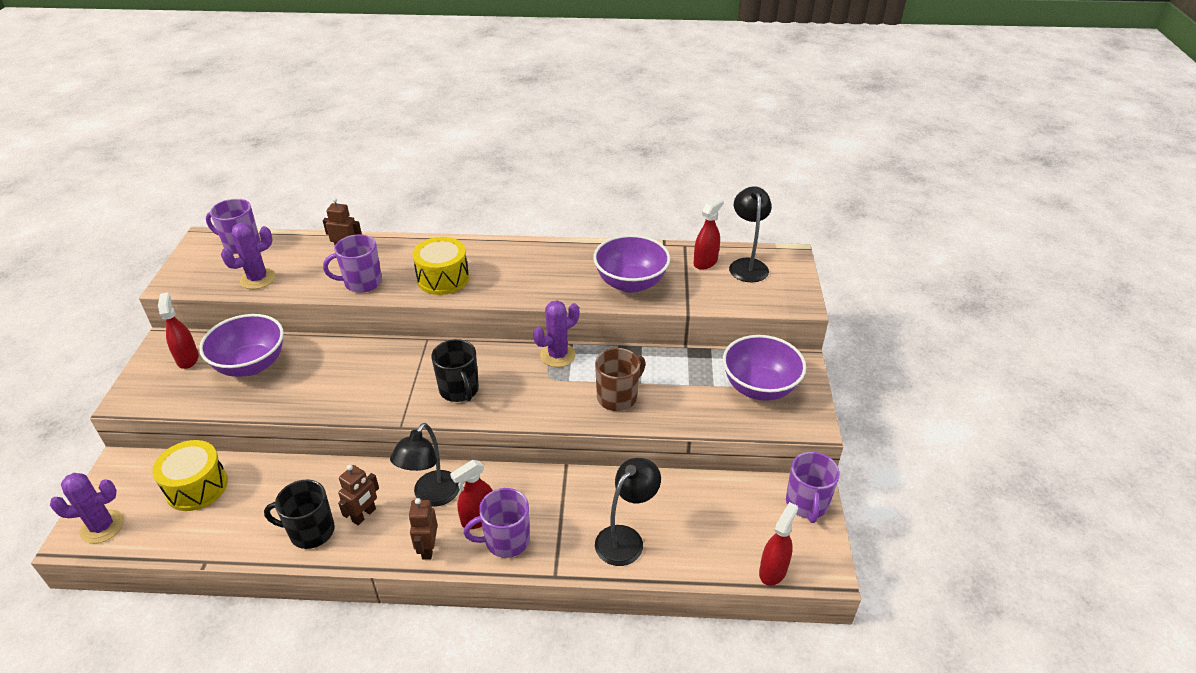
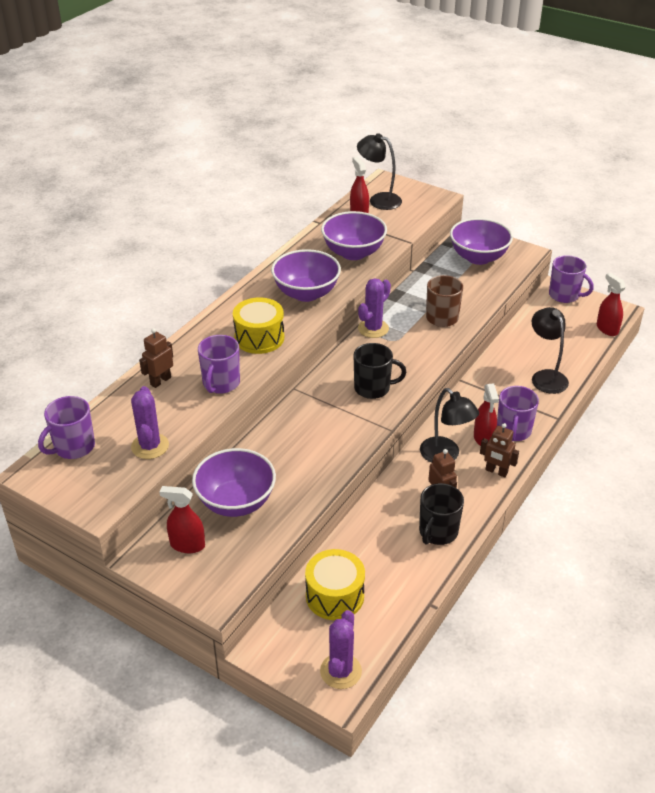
camera: 60 degrees left, 0 degrees up
purple cactus [533,300,579,367] -> purple cactus turned 45 degrees clockwise [358,278,391,338]
none -> purple bowl [271,249,341,302]

